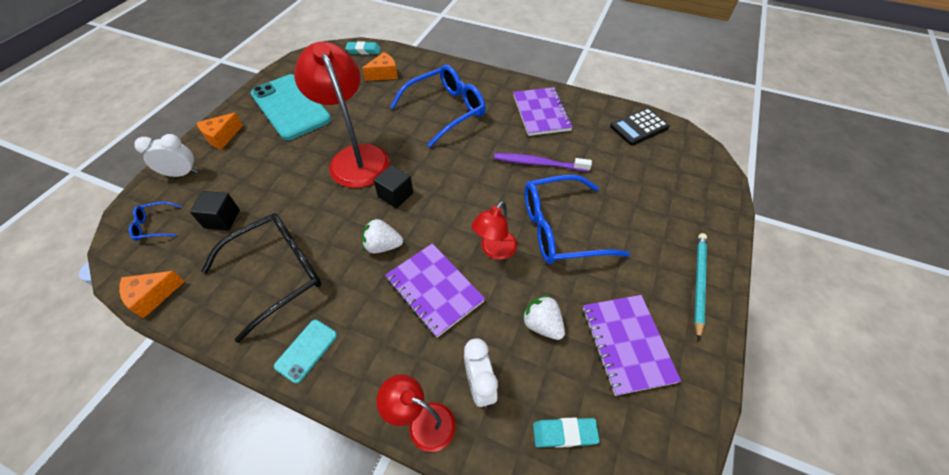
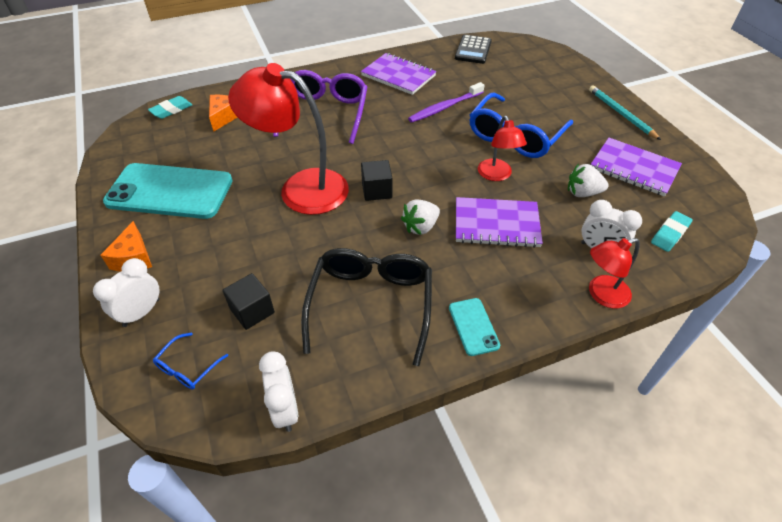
camera: 45 degrees left, 5 degrees down
orange cheese [119,271,185,319] -> white clock [259,351,298,432]
blue glasses [390,65,486,147] -> purple glasses [273,70,367,144]

